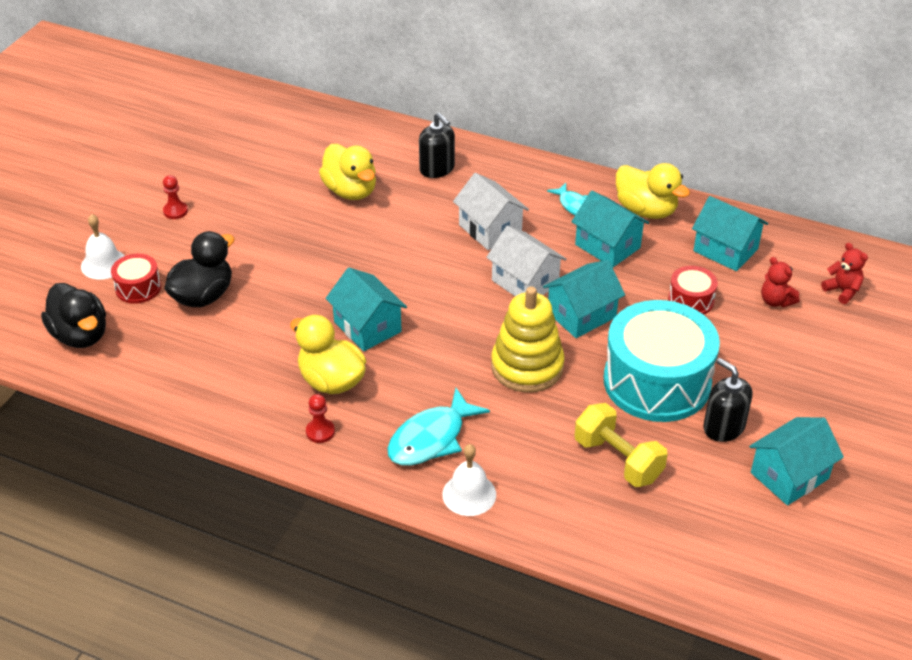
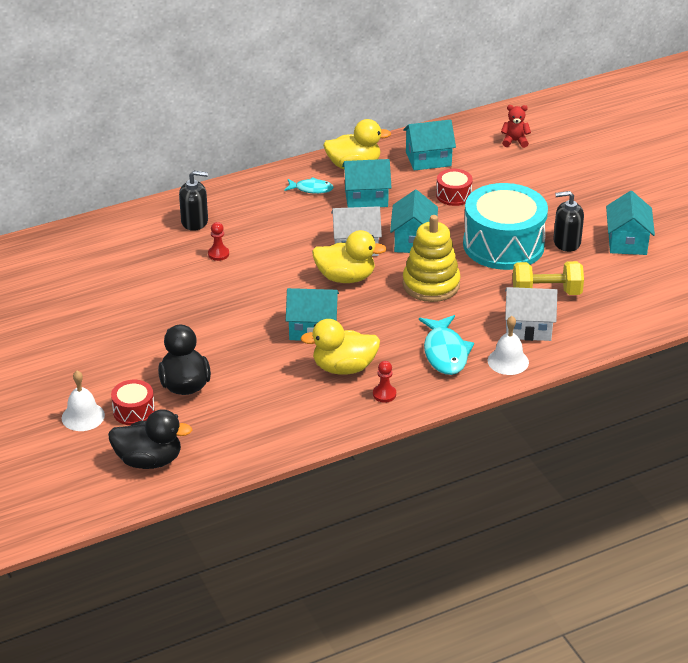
camera: 50 degrees left, 5 degrees down
red pawn [163,175,188,219] -> red pawn moved to [208,222,229,261]
yellow duck [319,144,376,200] -> yellow duck moved to [312,230,387,283]
white house [453,173,529,250] -> white house moved to [505,287,557,341]
red teddy bear [761,257,799,307] -> none

